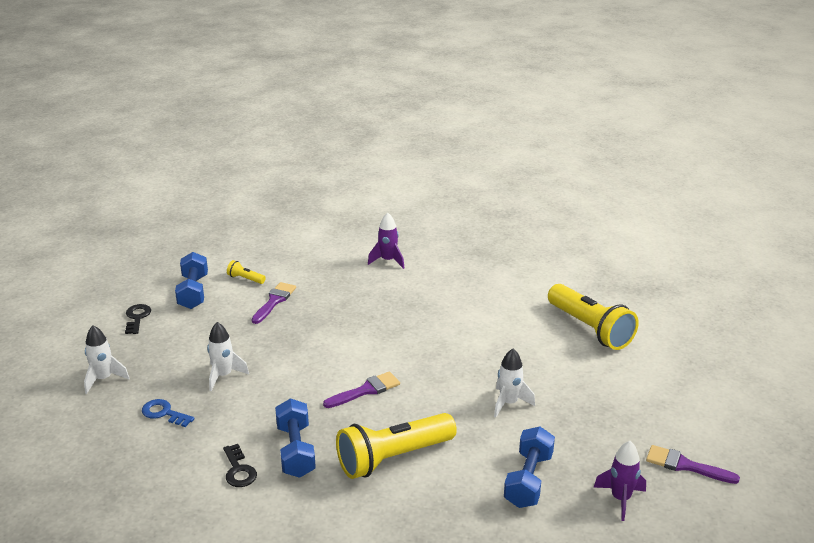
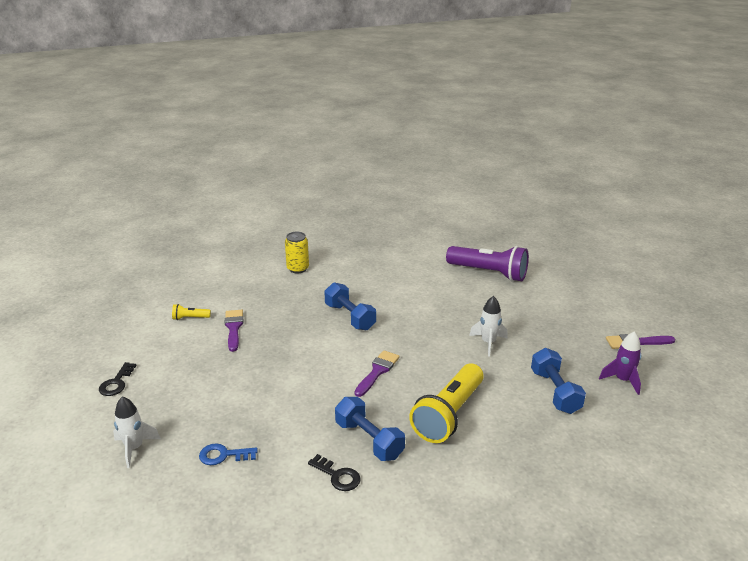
camera: 30 degrees left, 0 degrees up
black key [125,304,151,334] -> black key turned 135 degrees counterclockwise [99,362,137,396]
blue dumbbell [175,252,208,309] -> blue dumbbell moved to [324,282,376,330]
white rocket [207,322,249,391] -> none
purple rocket [368,213,404,269] -> yellow can [285,232,309,273]
yellow flashlight [548,284,639,350] -> purple flashlight [446,246,529,282]

